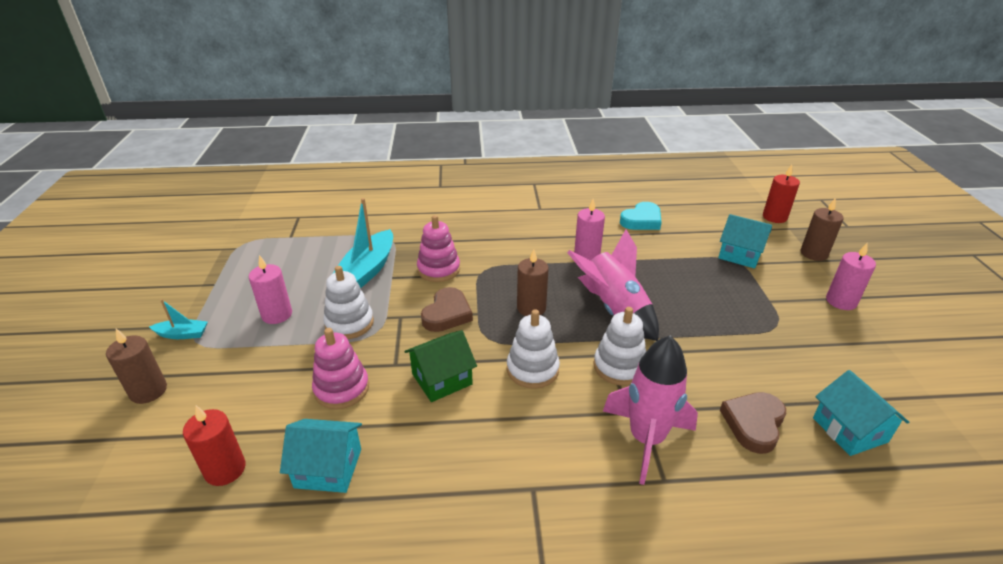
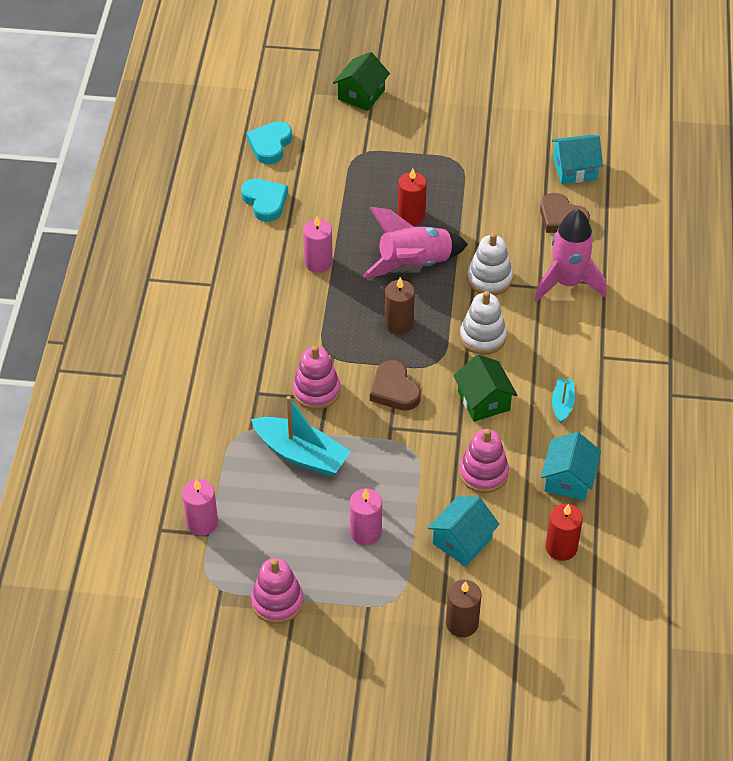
camera: 80 degrees left, 15 degrees up
turquoise boat [149,299,208,339] -> turquoise boat moved to [552,378,575,423]
white stacking toy [323,266,374,339] -> none
brown heart [421,287,473,332] -> brown heart turned 150 degrees counterclockwise [370,360,421,411]
turquoise house [718,214,772,269] -> turquoise house moved to [428,496,500,566]
red candle [763,165,800,223] -> red candle moved to [398,168,427,225]
brown candle [801,198,844,261] -> green house [333,52,390,111]
pink candle [826,242,876,310] -> pink candle moved to [182,479,218,536]
none -> turquoise heart [247,121,292,164]
none -> pink stacking toy [251,558,303,624]

